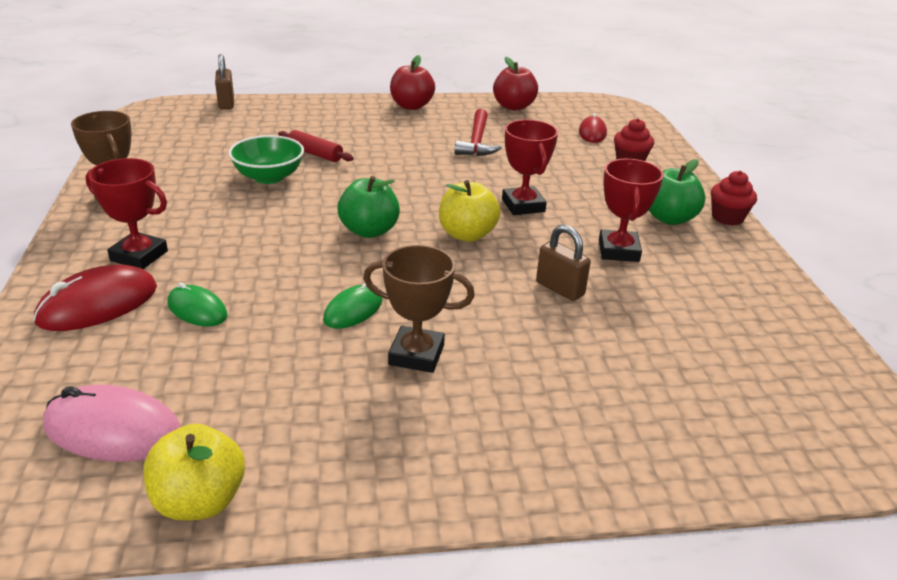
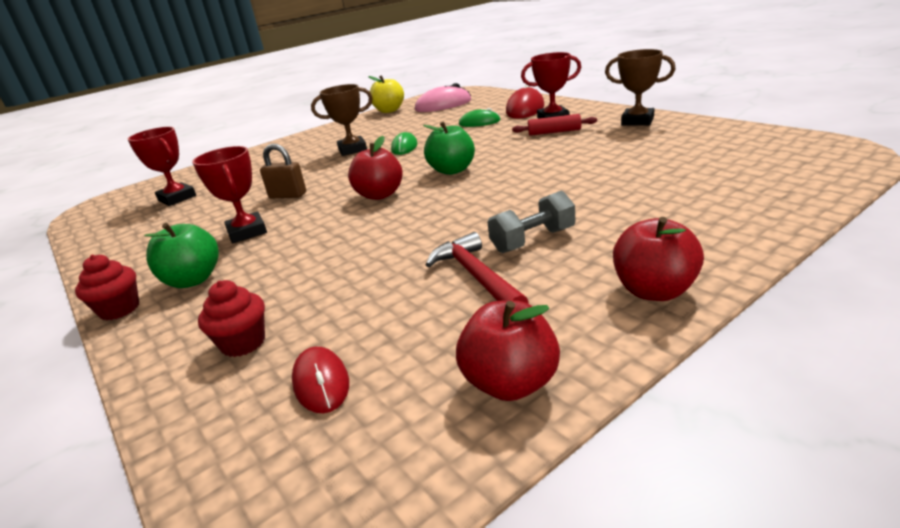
camera: 155 degrees right, 5 degrees down
brown padlock [215,54,234,109] -> none
green bowl [228,135,304,184] -> none
red rolling pin [278,130,354,162] -> red rolling pin moved to [512,114,597,136]
yellow apple [439,180,500,242] -> red apple [348,136,403,200]
red trophy [502,120,558,215] -> red trophy moved to [128,127,196,206]
none -> grey dumbbell [487,191,575,253]

